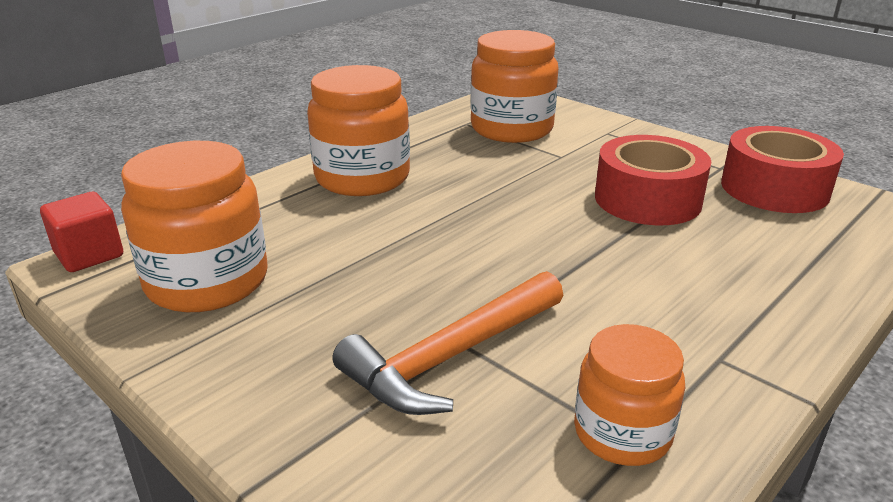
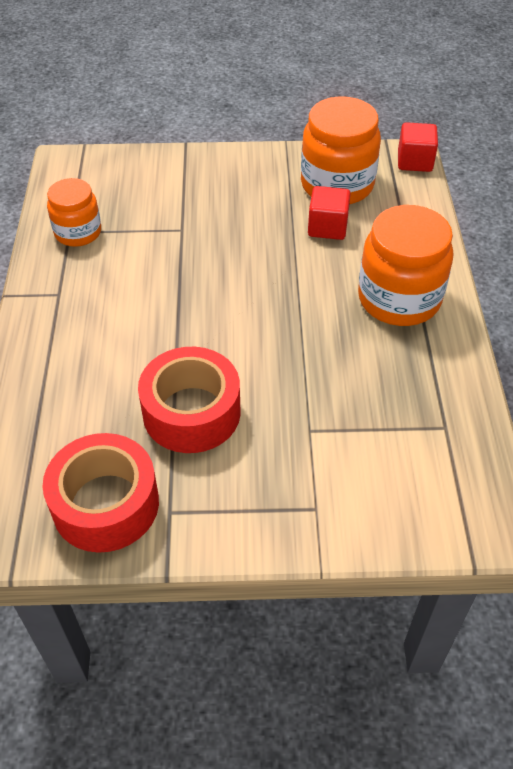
camera: 135 degrees right, 20 degrees up
orange hammer [332,271,563,415] -> none
orange jar [470,30,559,143] -> none
none -> red cube [308,186,351,240]

